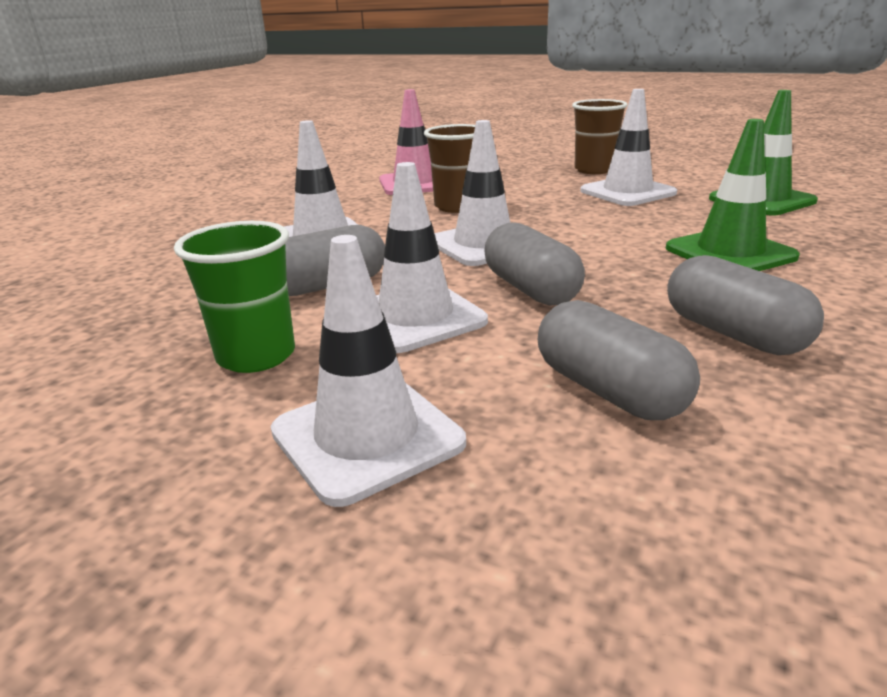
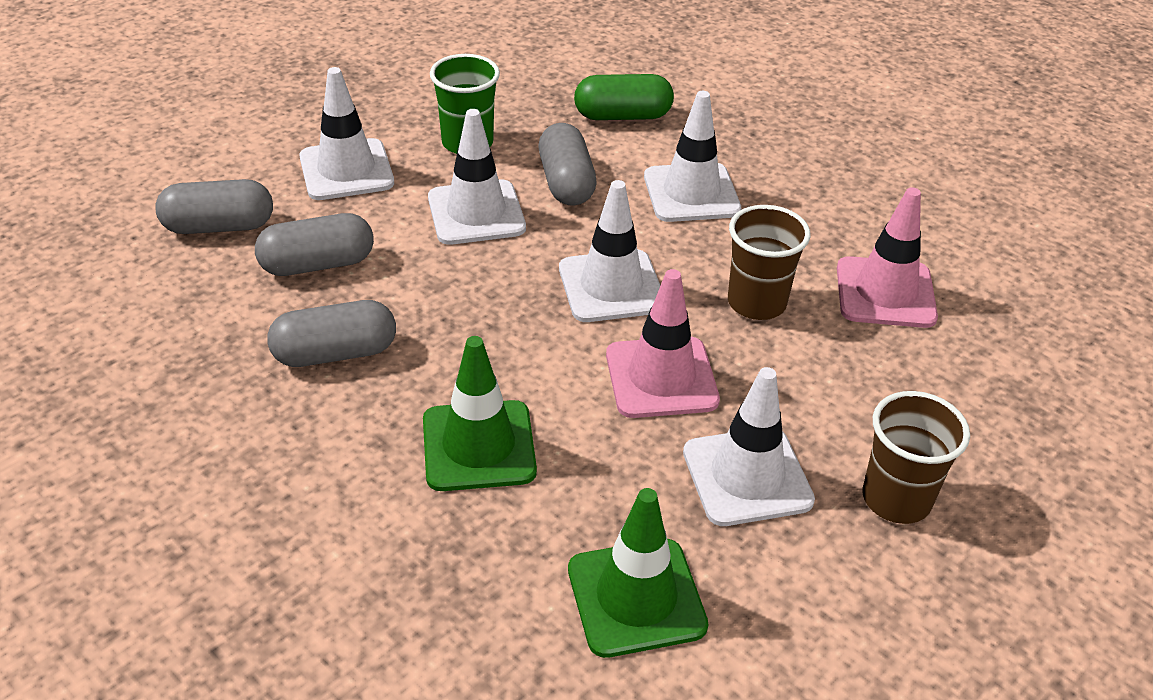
camera: 105 degrees right, 15 degrees up
grey capsule [484,223,585,306] -> grey capsule moved to [155,179,273,234]
none -> green capsule [574,74,674,120]
none -> pink traffic cone [606,269,720,418]

